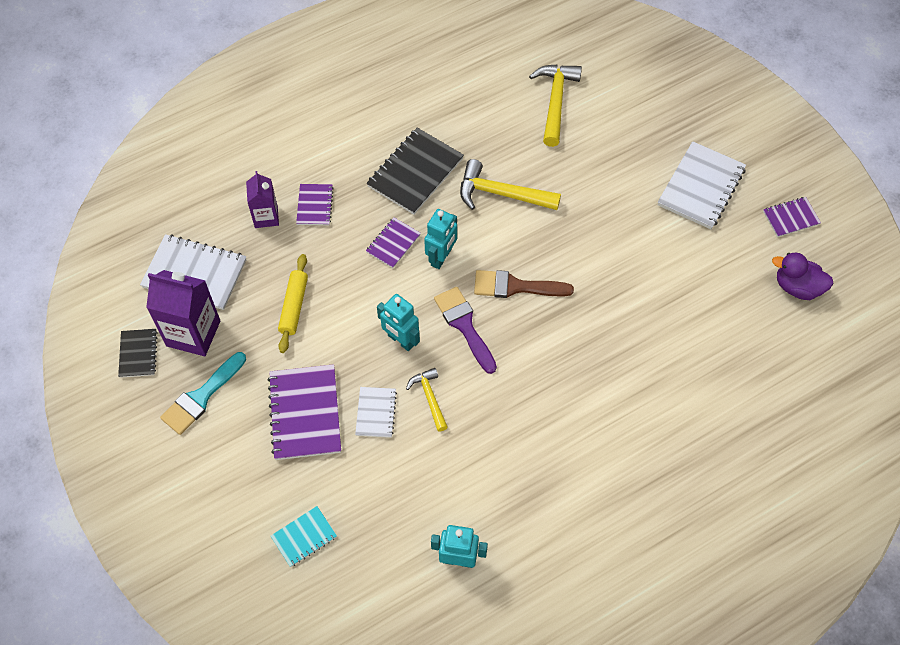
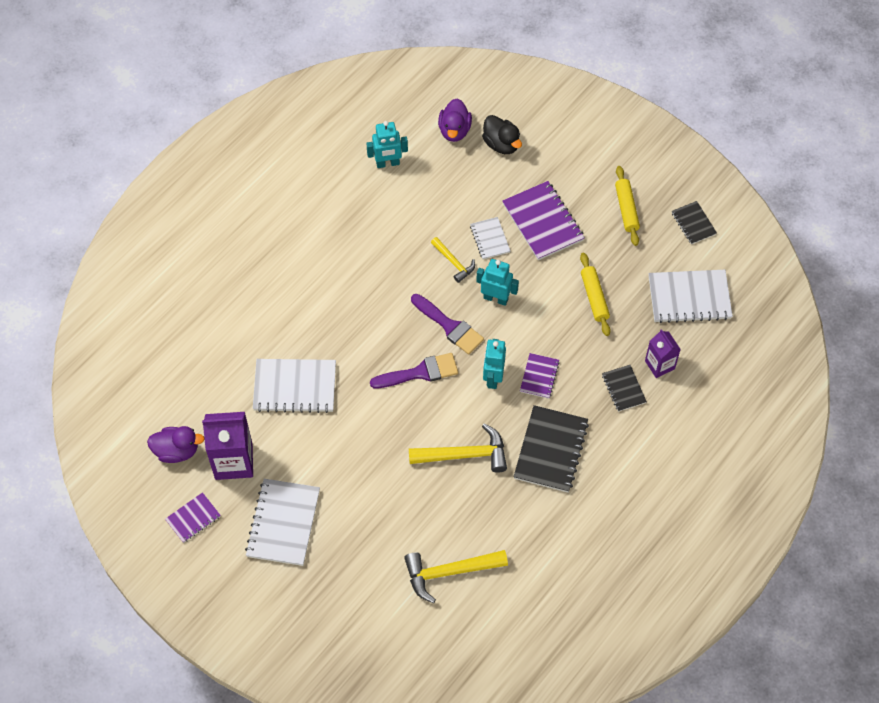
camera: 160 degrees right, 0 degrees up
purple carton [146,270,220,356] -> purple carton moved to [202,412,253,480]
turquoise brush [160,352,246,435] -> yellow rolling pin [615,166,640,246]
turquoise notebook [271,506,337,567] -> black duck [482,115,522,154]
purple notebook [296,184,334,225] -> black notebook [602,365,647,412]
brown brush [474,270,574,298] -> purple brush [370,353,458,388]
yellow hammer [529,64,582,147] -> yellow hammer turned 90 degrees clockwise [404,550,508,603]
none -> white notebook [253,359,336,413]
none -> purple duck [438,99,472,142]

